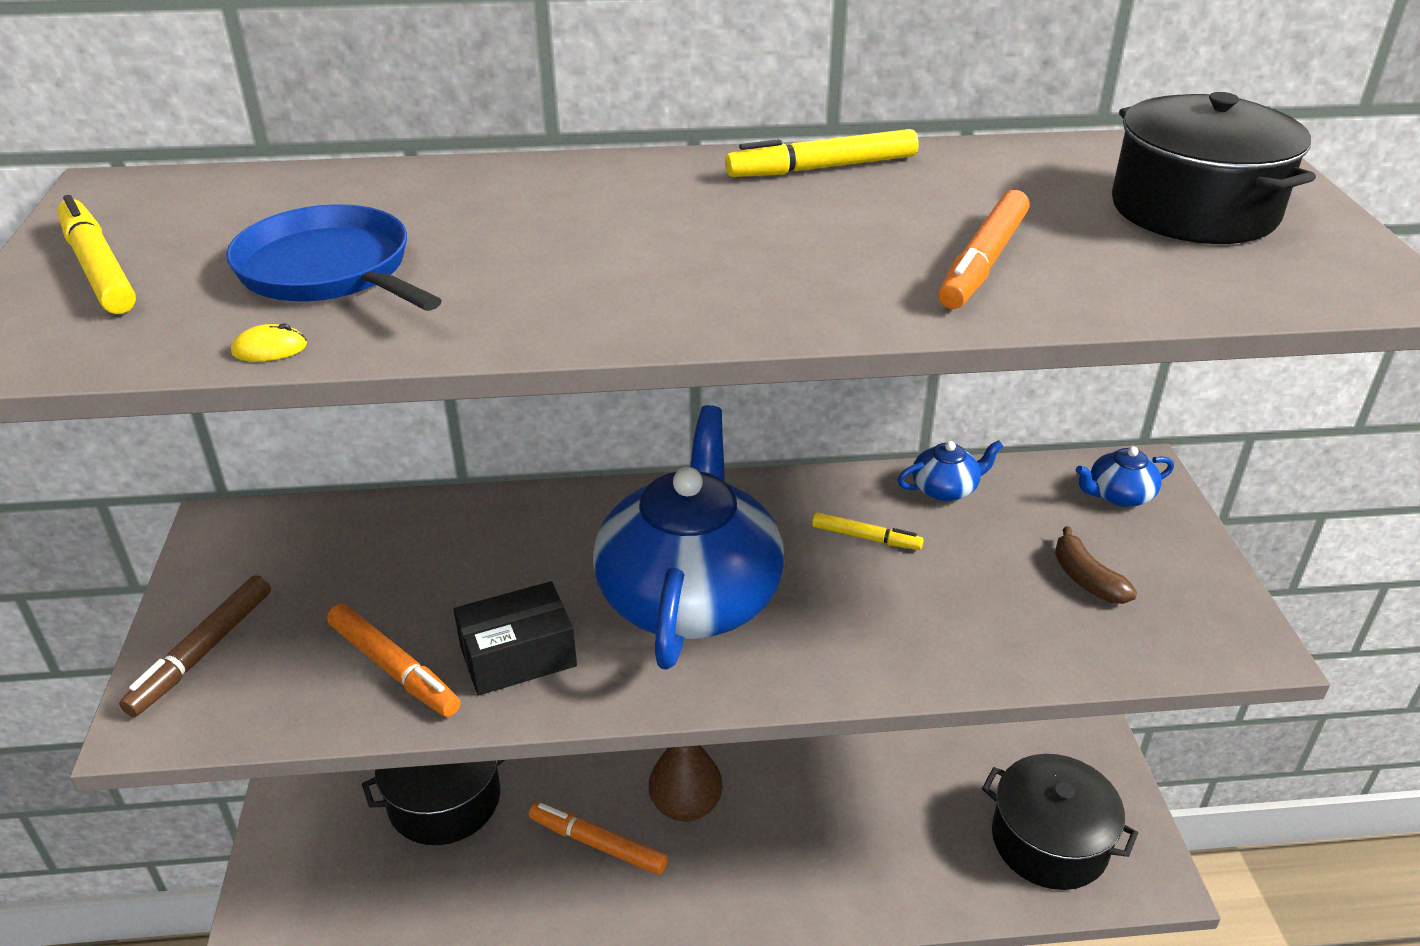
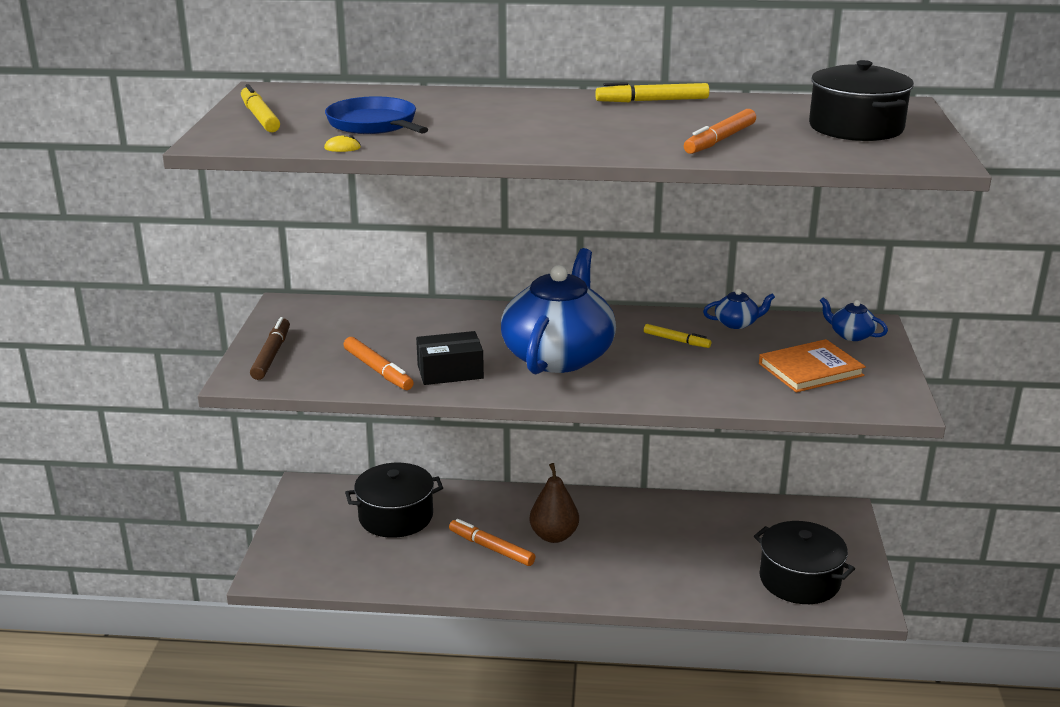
camera: 10 degrees right, 10 degrees down
brown marker [119,575,271,717] -> brown marker turned 150 degrees clockwise [250,317,290,380]
brown banana [1055,526,1137,604] -> orange book [759,339,866,393]
blue teapot [1076,446,1174,507] -> blue teapot turned 45 degrees clockwise [820,297,888,341]

